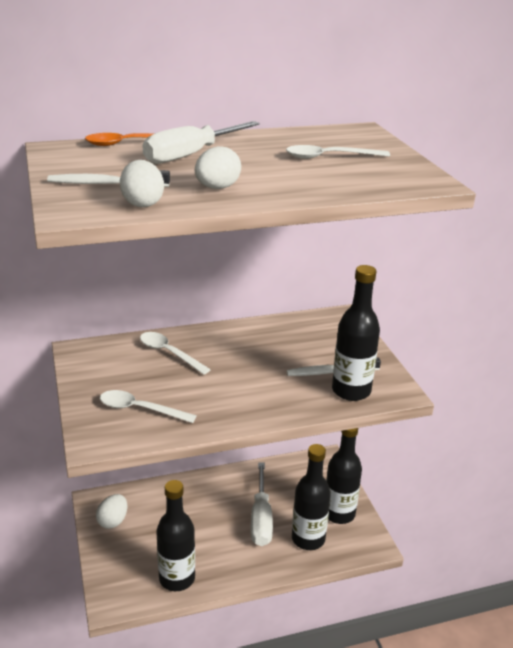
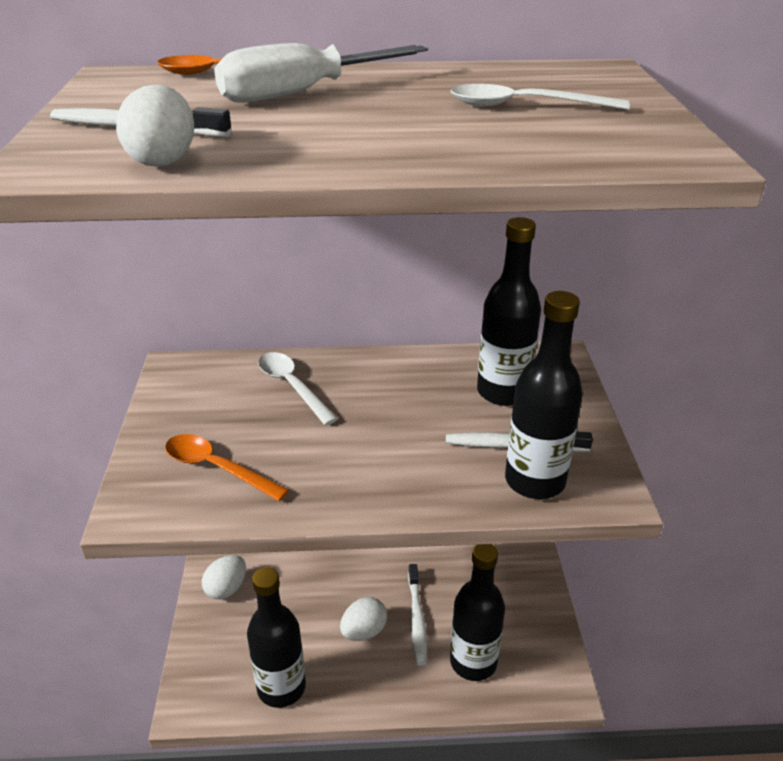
camera: 15 degrees right, 5 degrees up
white spoon [100,390,197,423] -> orange spoon [165,434,289,501]
white egg [195,146,241,189] -> white egg moved to [340,597,387,641]
white screwdriver [250,462,273,546] -> white toothbrush [408,564,427,666]
black bottle [326,428,362,524] -> black bottle moved to [477,217,541,406]

